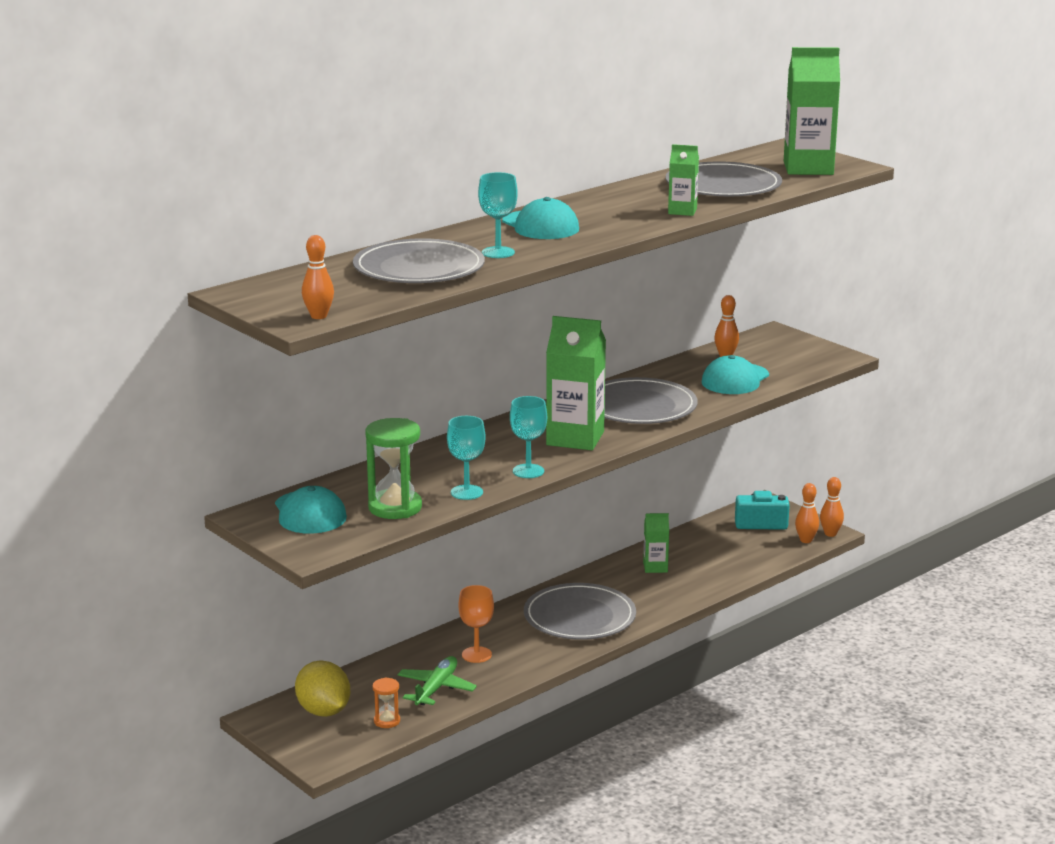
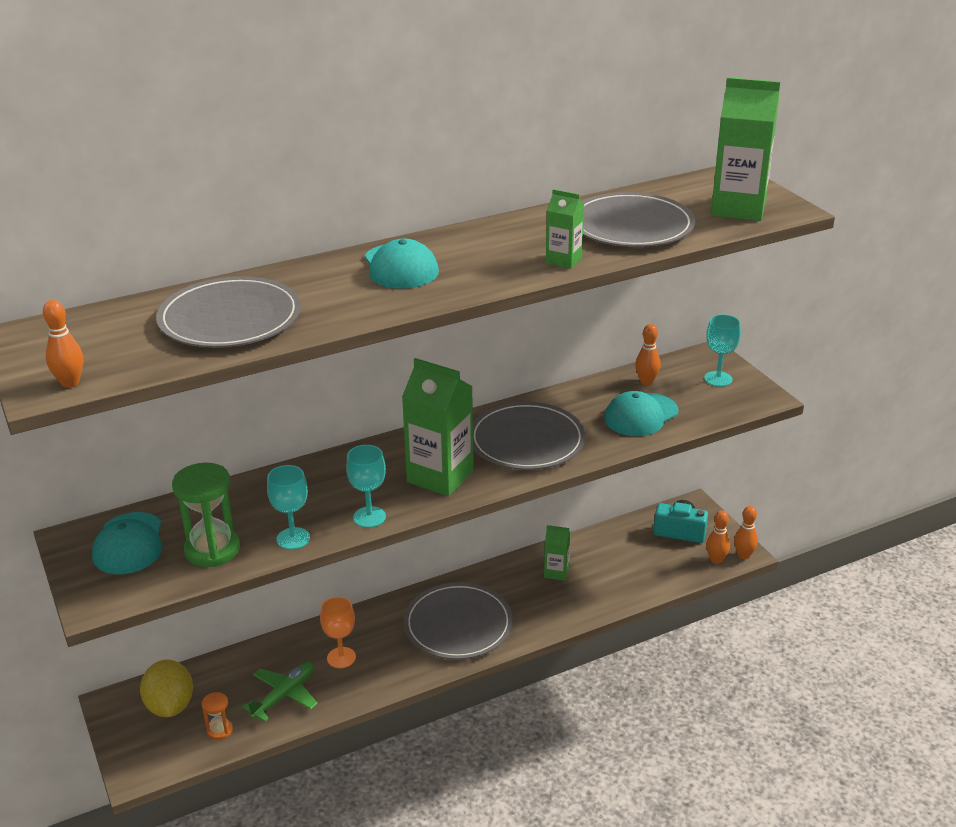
camera: 15 degrees right, 10 degrees up
turquoise goblet [478,172,518,258] -> turquoise goblet moved to [704,314,741,387]

